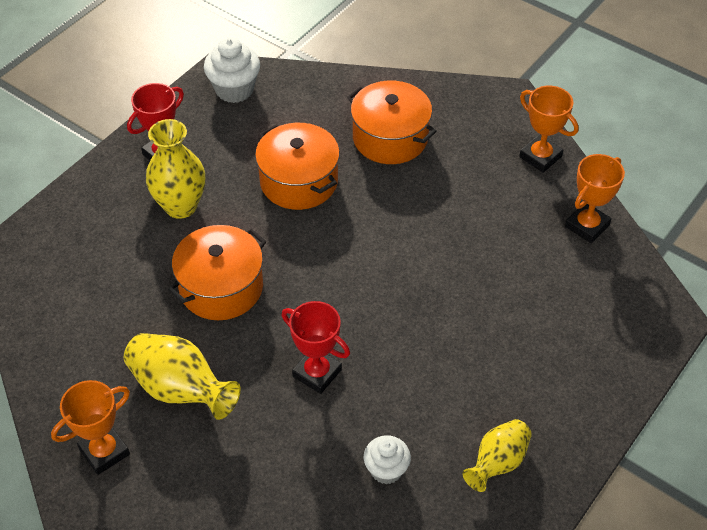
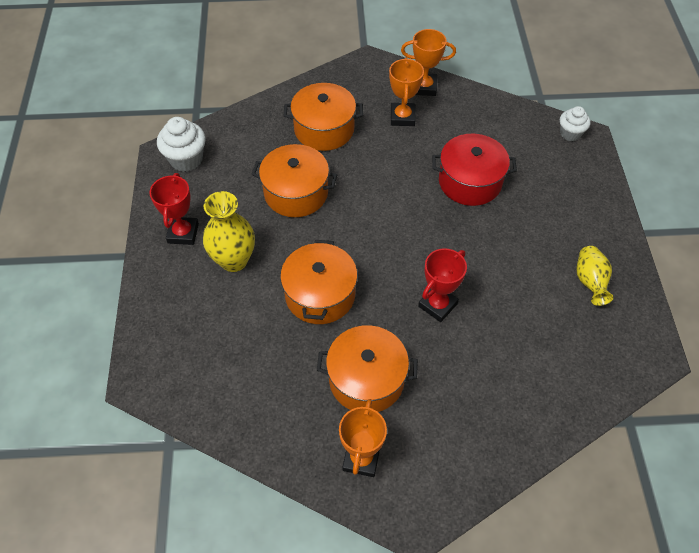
camera: 40 degrees left, 5 degrees up
yellow vase [124,333,241,420] -> orange pot [317,325,418,412]
red trophy [282,301,350,394] -> red trophy turned 45 degrees counterclockwise [418,248,467,322]
white cupcake [364,435,411,484] -> white cupcake moved to [560,106,591,141]
orange trophy [565,154,625,243] -> orange trophy moved to [389,58,424,126]
none -> red pot [432,134,517,206]

